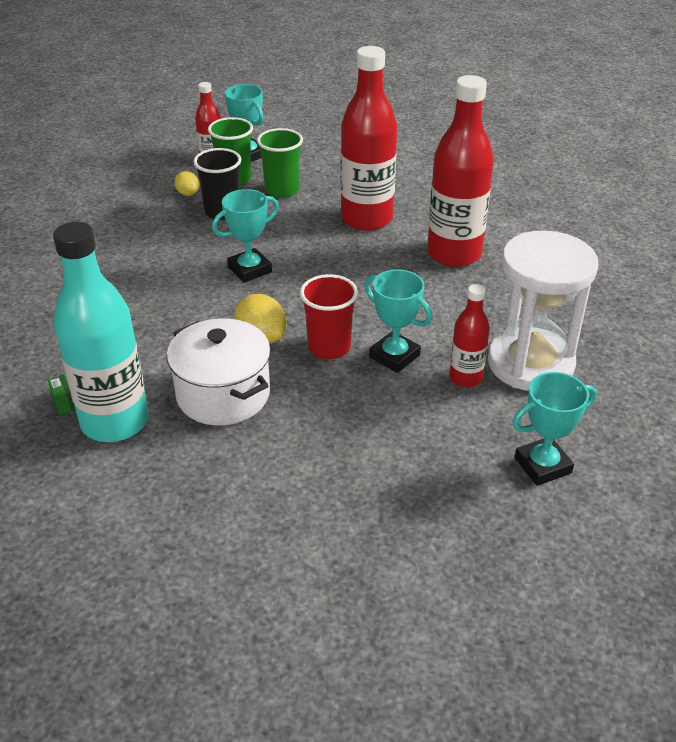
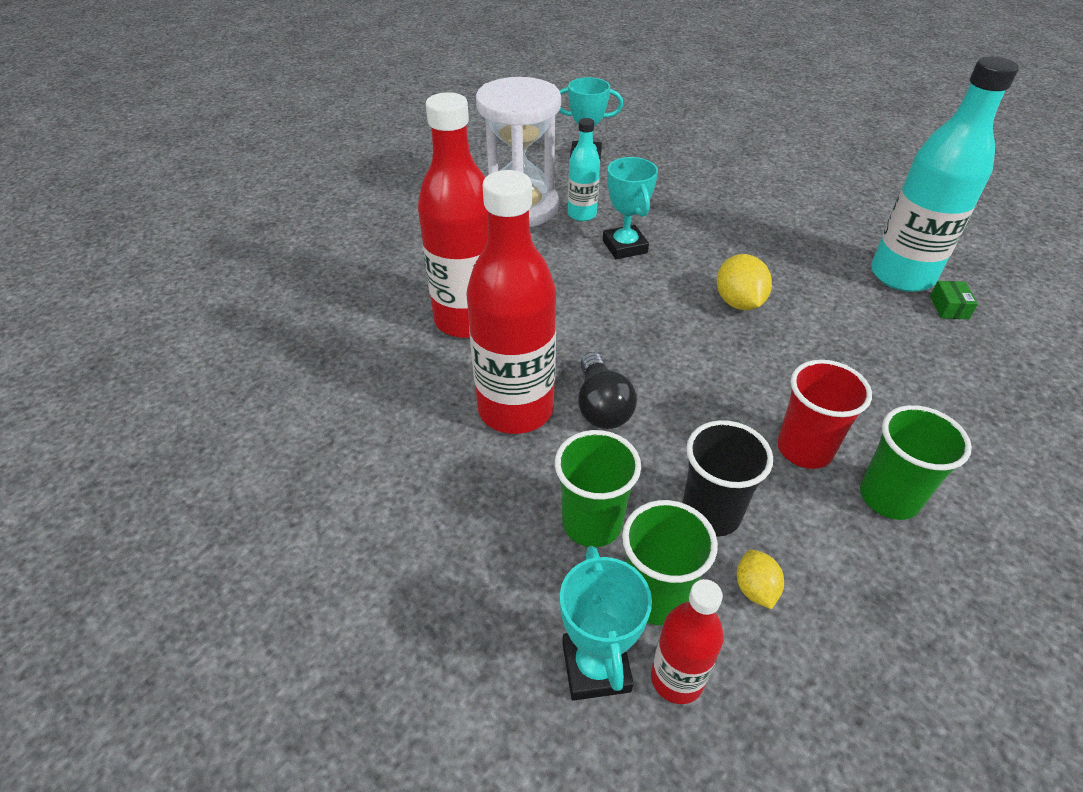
camera: 150 degrees left, 5 degrees up
white pot [167,318,270,425] -> none
turquoise trophy [212,189,279,283] -> none
red cup [300,274,358,359] -> red cup moved to [777,360,872,469]
red bottle [449,284,490,387] -> turquoise bottle [568,118,600,221]
none -> black light bulb [578,352,637,429]
none -> green cup [860,405,972,520]

